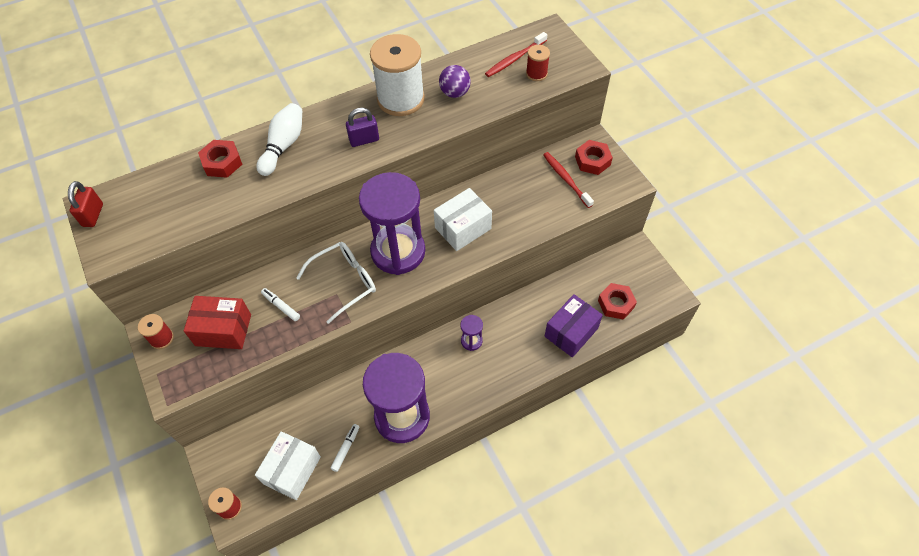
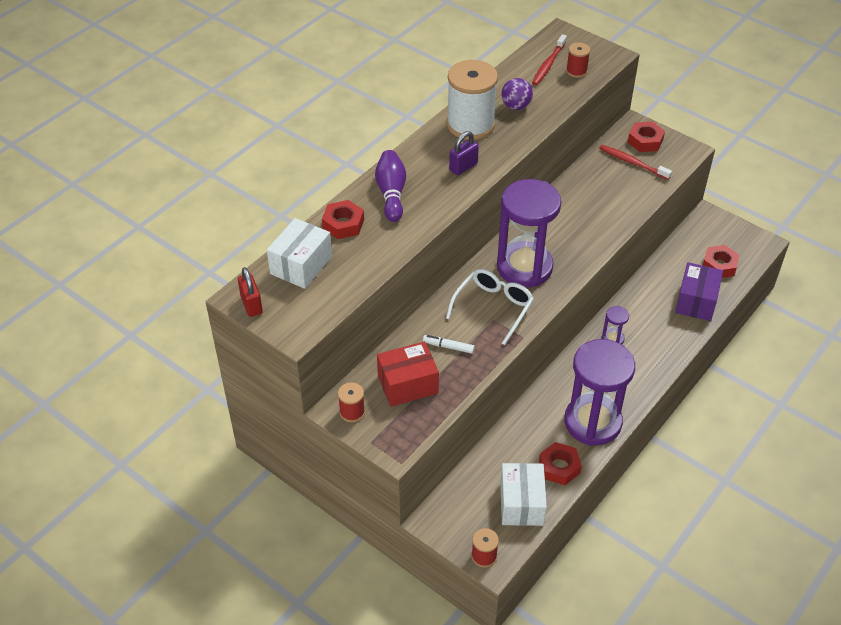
camera: 25 degrees left, 10 degrees down
white bowling pin [256,103,302,176] -> purple bowling pin [375,150,406,222]
white marker [330,424,359,472] -> red nut [539,442,582,485]
white box [434,188,492,251] -> white box moved to [267,218,332,289]

